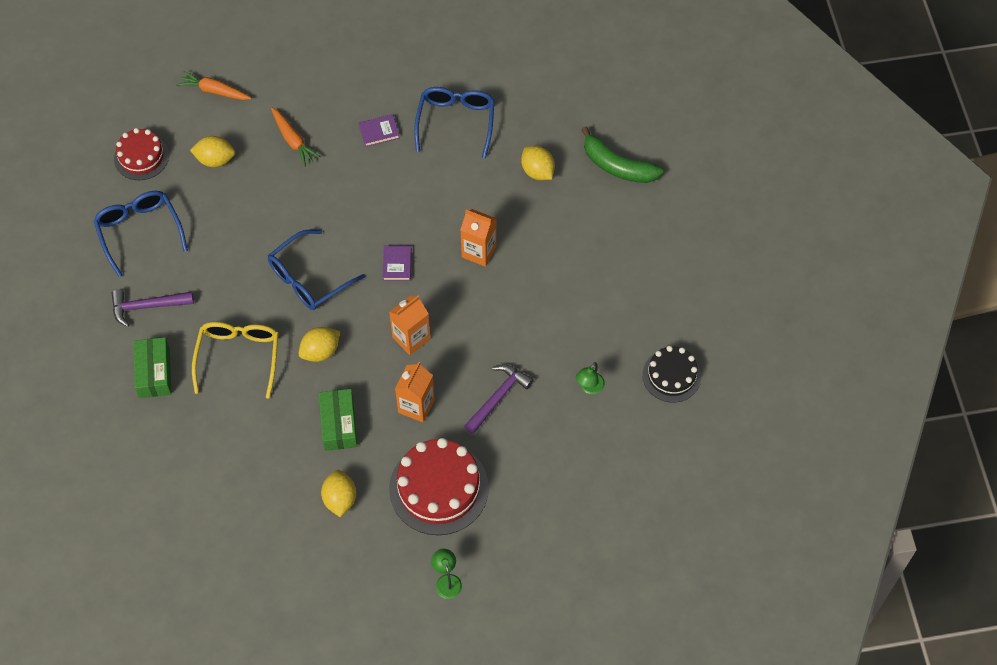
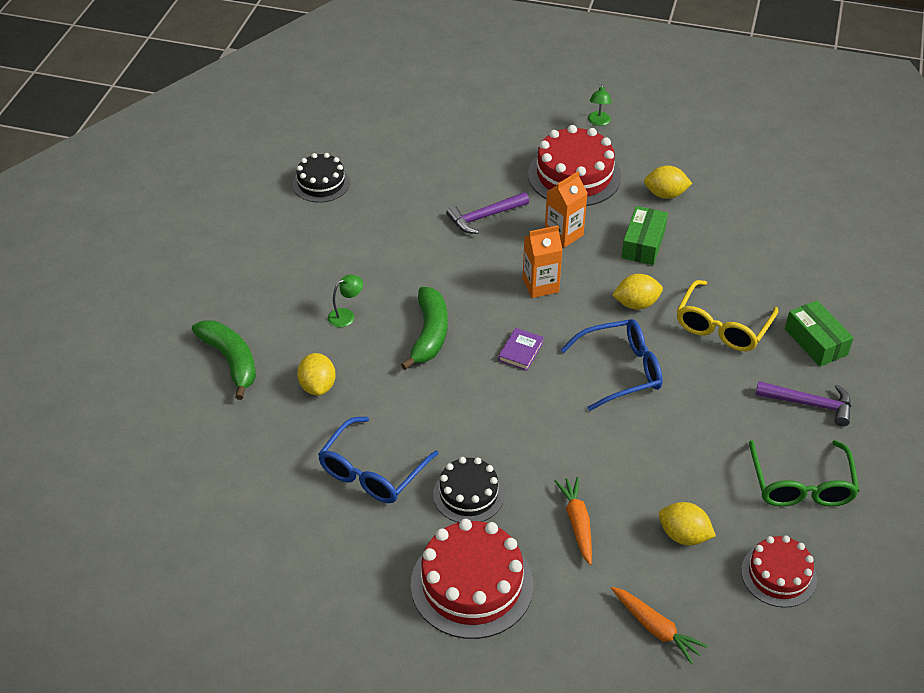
camera: 155 degrees left, 15 degrees down
blue glasses [93,191,188,277] -> green glasses [749,440,859,507]
green box [133,337,171,398] -> green box turned 45 degrees counterclockwise [785,300,854,367]
yellow lemon [321,470,356,517] -> yellow lemon turned 75 degrees clockwise [644,166,692,199]
purple book [359,114,400,147] -> black cake [433,457,504,522]
orange carton [461,209,497,267] -> green banana [401,287,448,370]
green lamp [576,362,605,394] -> green lamp moved to [328,275,363,327]
none -> red cake [411,519,534,639]

